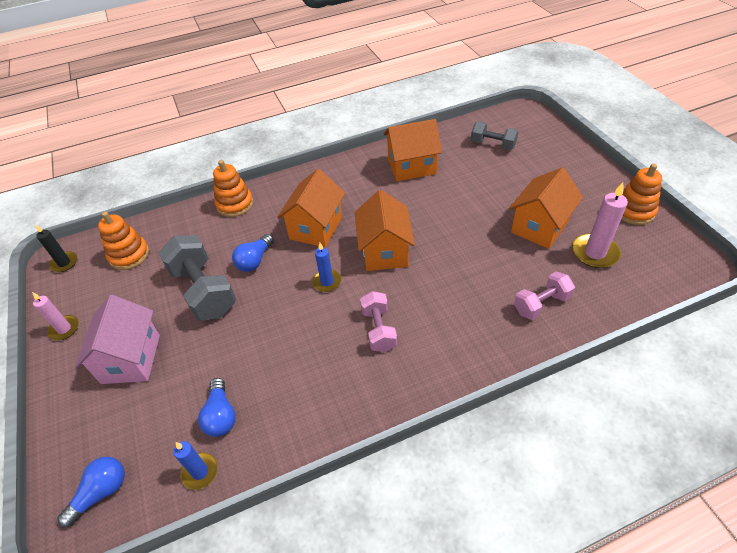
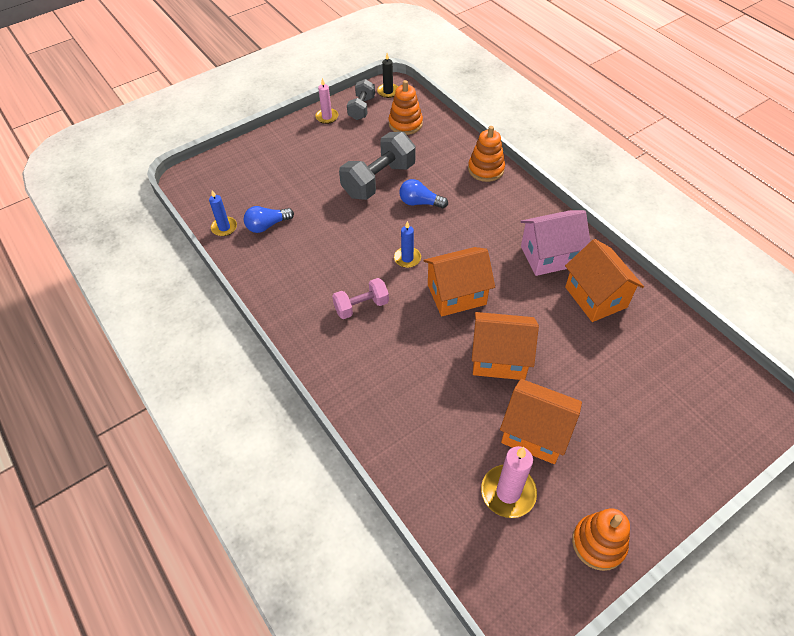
camera: 75 degrees right, 5 degrees up
blue light bulb [57,457,125,528] -> none
pink house [75,295,160,384] -> pink house moved to [520,210,590,276]
orange house [277,169,345,248] -> orange house moved to [472,312,539,380]
grey dumbbell [471,121,519,150] -> grey dumbbell moved to [347,79,375,120]
pink dumbbell [514,272,575,320] -> none

